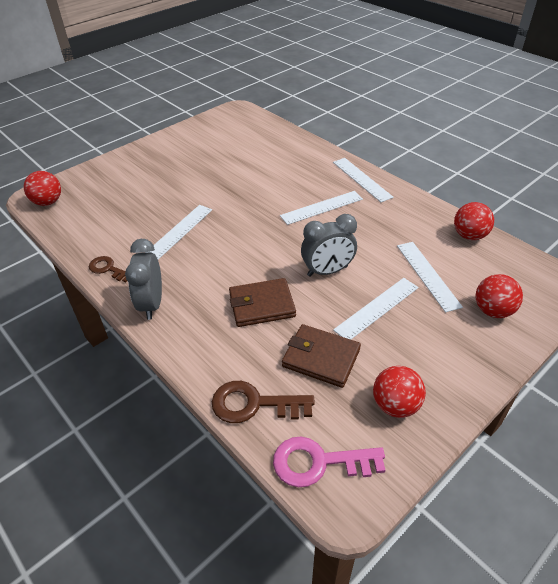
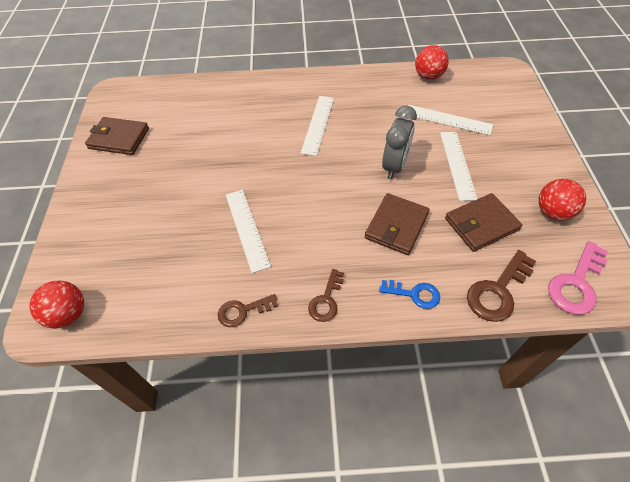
camera: 50 degrees left, 10 degrees up
grey clock [125,239,162,320] -> brown key [308,269,344,322]
white ruler [333,158,394,202] -> none
red ball [476,274,523,318] -> none
none -> brown wallet [85,117,149,155]
none -> blue key [379,280,440,309]

